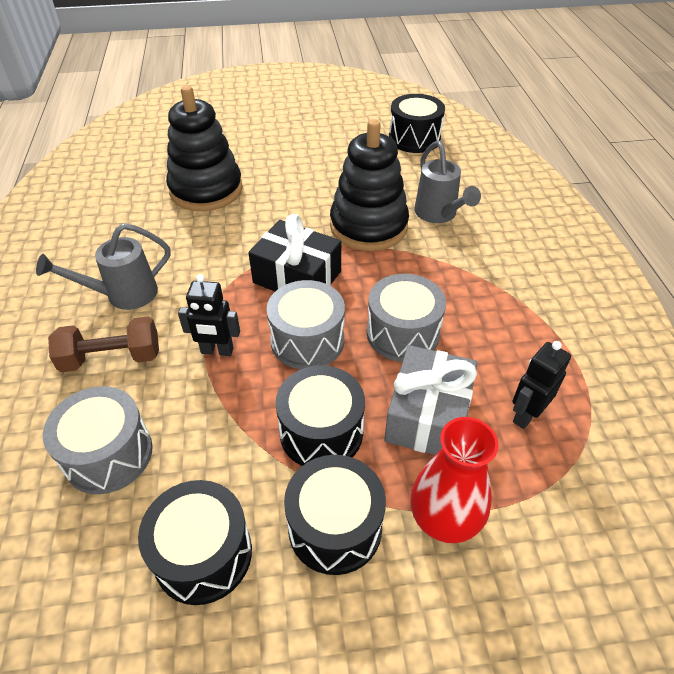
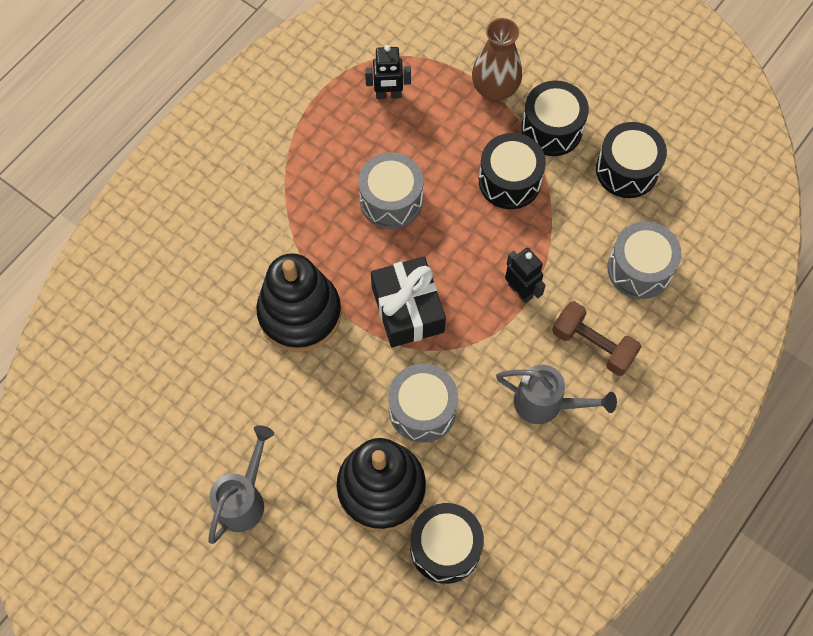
camera: 135 degrees left, 20 degrees up
grey drum [267,280,345,369] -> grey drum moved to [388,364,458,443]
grey gift [384,345,477,455] -> none
black drum [389,94,445,153] -> black drum moved to [410,503,484,584]
red vase [410,417,499,543] -> brown vase [472,18,522,101]
grey watering can [414,141,481,223] -> grey watering can moved to [208,425,274,544]

